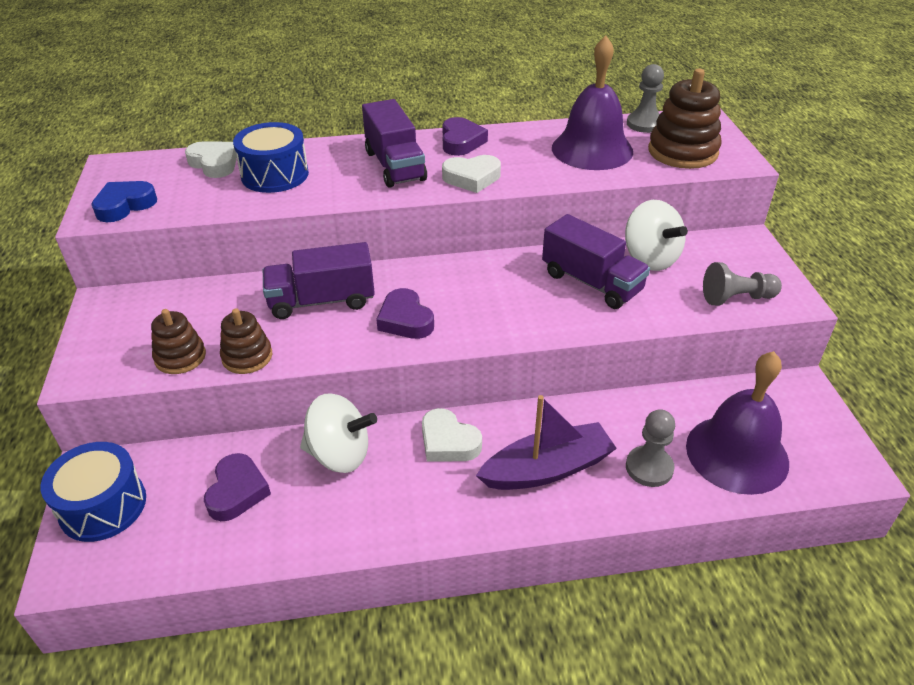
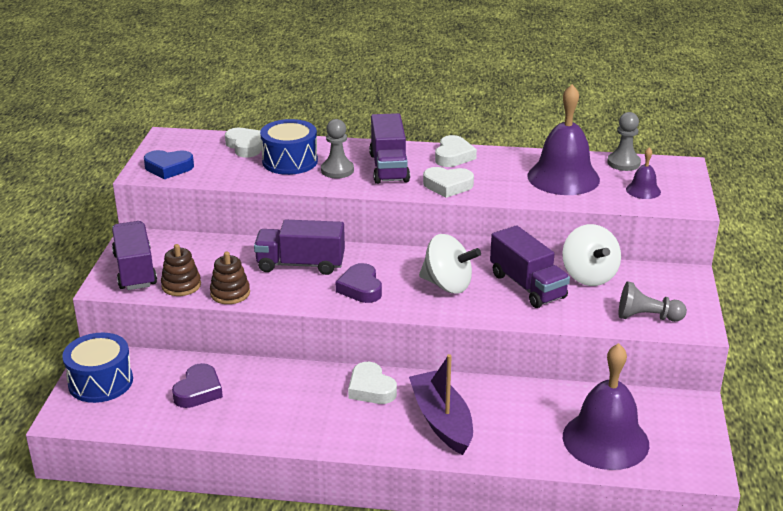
camera: 15 degrees right, 10 degrees down
blue heart [91,181,157,222] -> blue heart turned 150 degrees counterclockwise [144,150,194,179]
white spinning top [300,393,377,473] -> white spinning top moved to [419,234,481,294]
purple heart [442,117,488,156] -> white heart [435,135,477,167]
purple boat [476,395,617,490] -> purple boat turned 105 degrees counterclockwise [409,354,473,455]
grey pawn [626,409,675,487] -> grey pawn moved to [321,119,354,178]
brown stacking toy [648,69,722,169] -> purple bell [626,147,661,199]
none -> purple truck [112,221,157,290]

